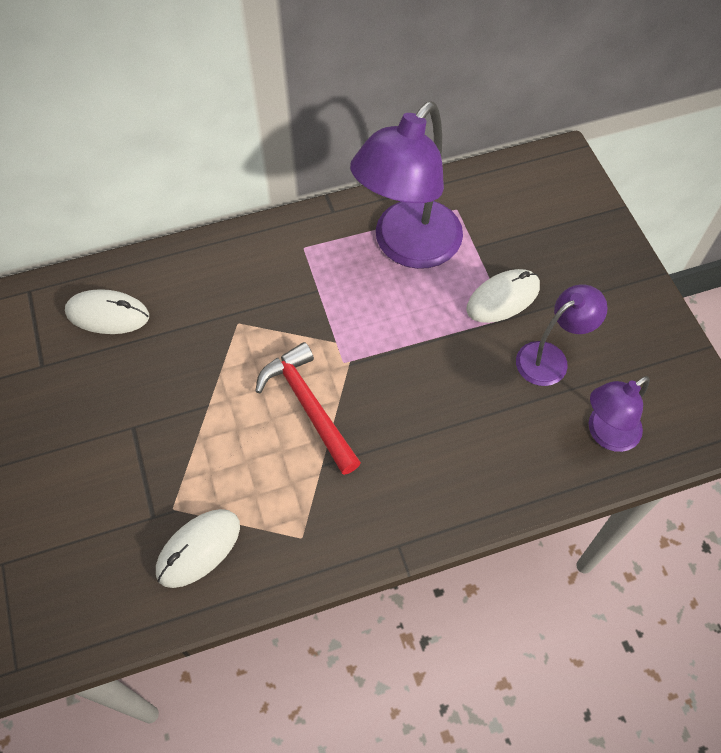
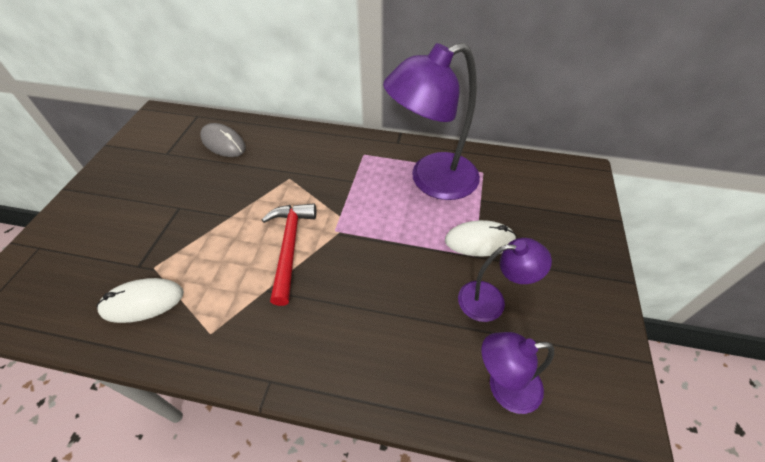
camera: 30 degrees right, 10 degrees down
white mouse [65,289,149,334] -> grey mouse [200,123,246,157]

